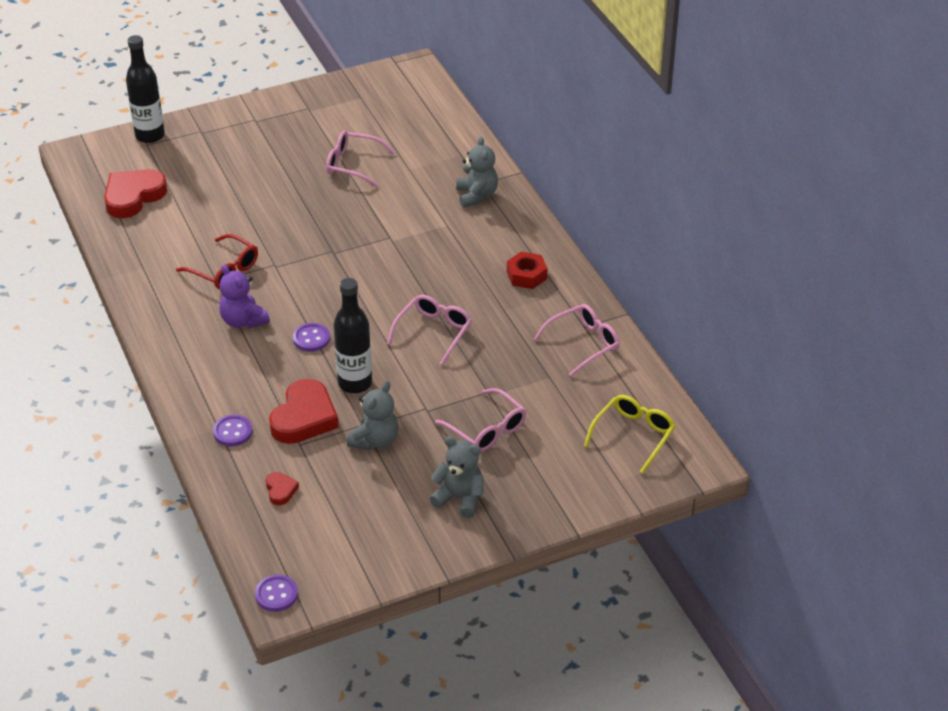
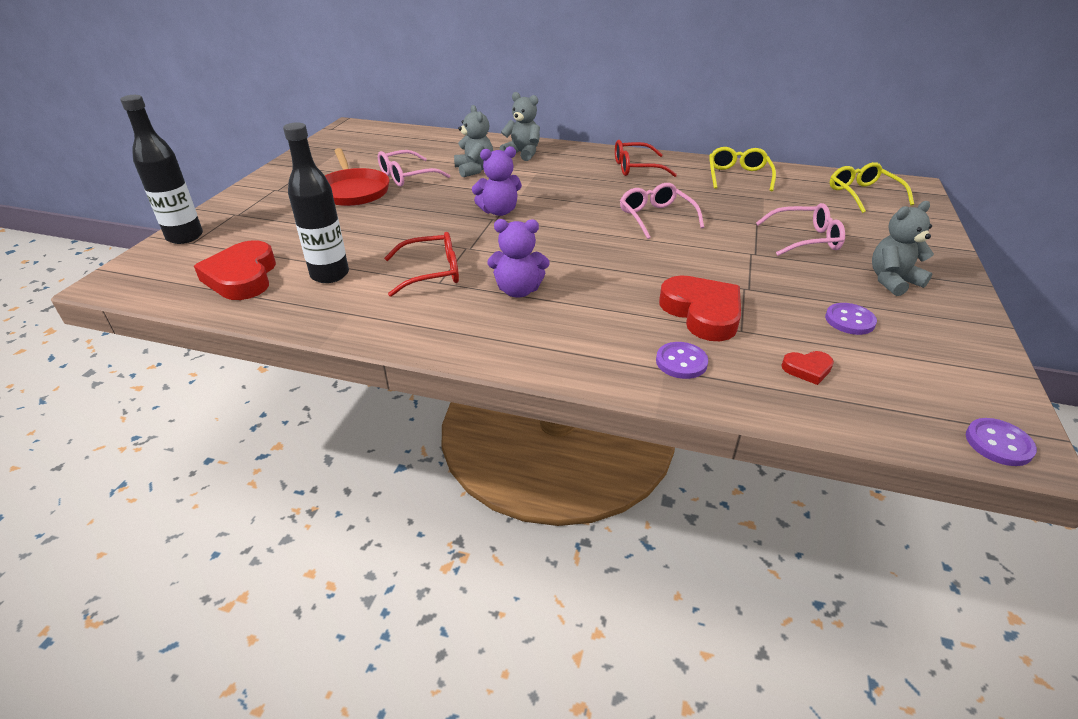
camera: 50 degrees left, 5 degrees down
red heart [266,472,299,505] -> red heart turned 150 degrees clockwise [781,351,834,385]
purple button [293,323,330,352] -> purple button moved to [825,303,877,335]
black bottle [333,278,372,393] -> black bottle moved to [283,122,349,283]
grey teddy bear [347,382,399,451] -> grey teddy bear moved to [454,105,493,177]
red nut [507,252,548,289] -> red glasses [615,140,677,177]
pink glasses [533,304,620,376] -> yellow glasses [709,147,776,191]
none -> red pan [325,148,390,206]
none -> purple teddy bear [472,146,522,216]

